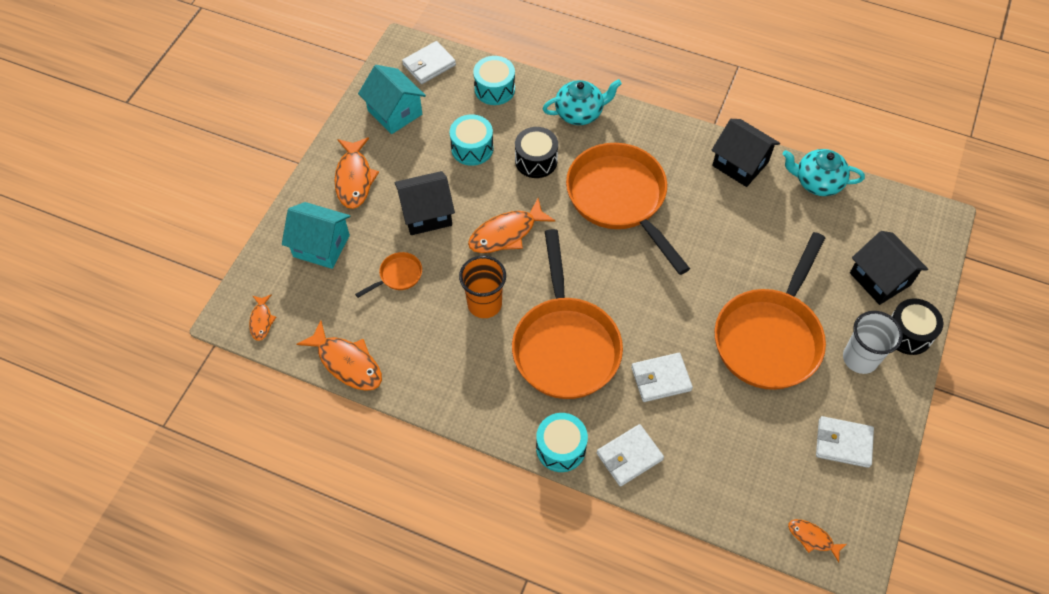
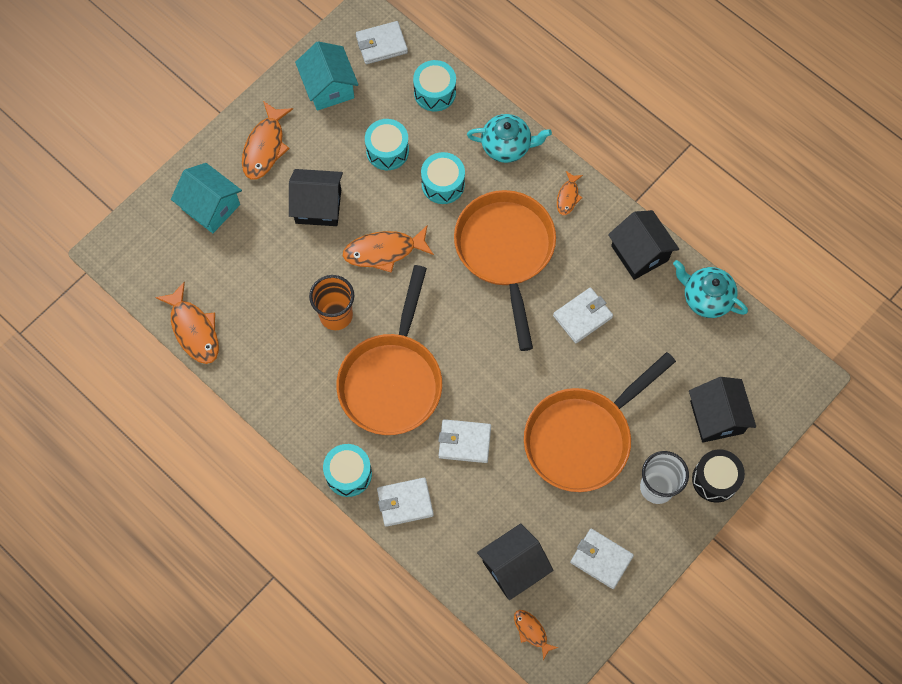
camera: 20 degrees right, 10 degrees up
orange fish [249,295,276,341] -> orange fish moved to [557,171,583,215]
orange pan [355,252,422,298] -> none
black drum [515,127,558,178] -> turquoise drum [421,152,465,204]
none -> black house [477,523,553,600]
none -> white wallet [553,287,613,343]

